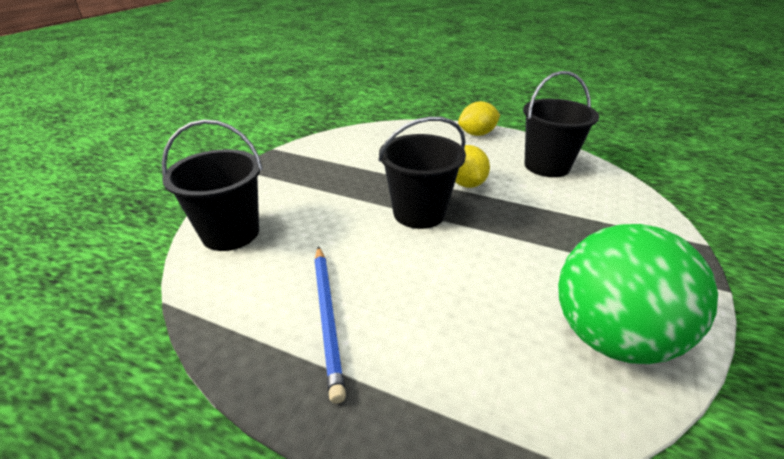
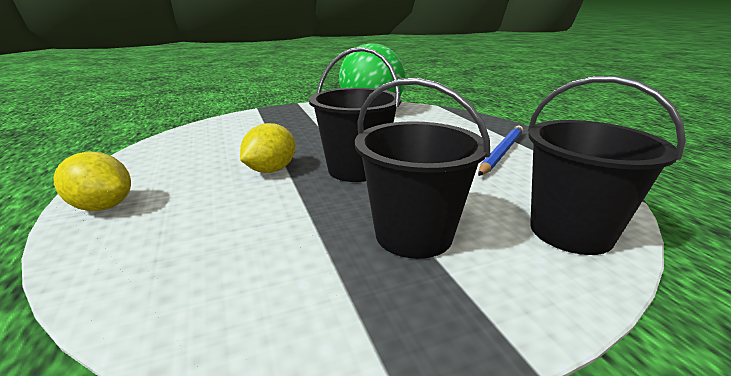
camera: 135 degrees left, 10 degrees down
black bucket [523,71,599,177] -> black bucket moved to [355,78,490,259]

